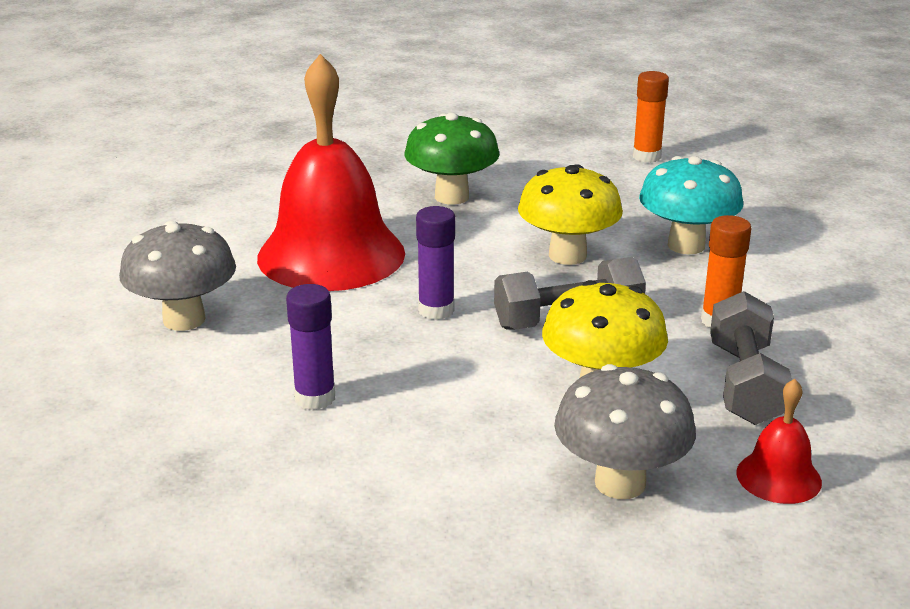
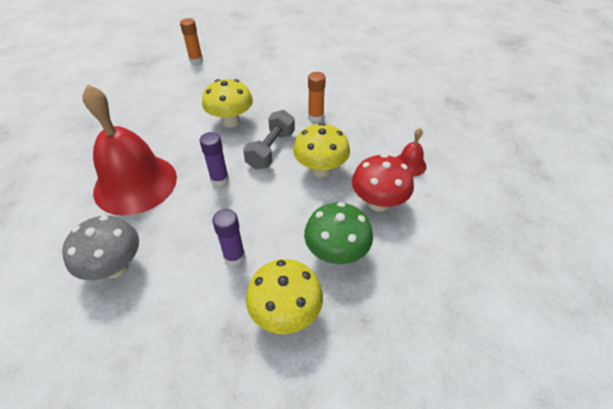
camera: 50 degrees left, 20 degrees up
green mushroom [404,112,500,204] -> green mushroom moved to [304,202,373,264]
grey mushroom [554,364,696,499] -> red mushroom [352,154,414,212]
turquoise mushroom [639,156,743,254] -> none
grey dumbbell [710,291,792,425] -> none
none -> yellow mushroom [246,259,323,334]

